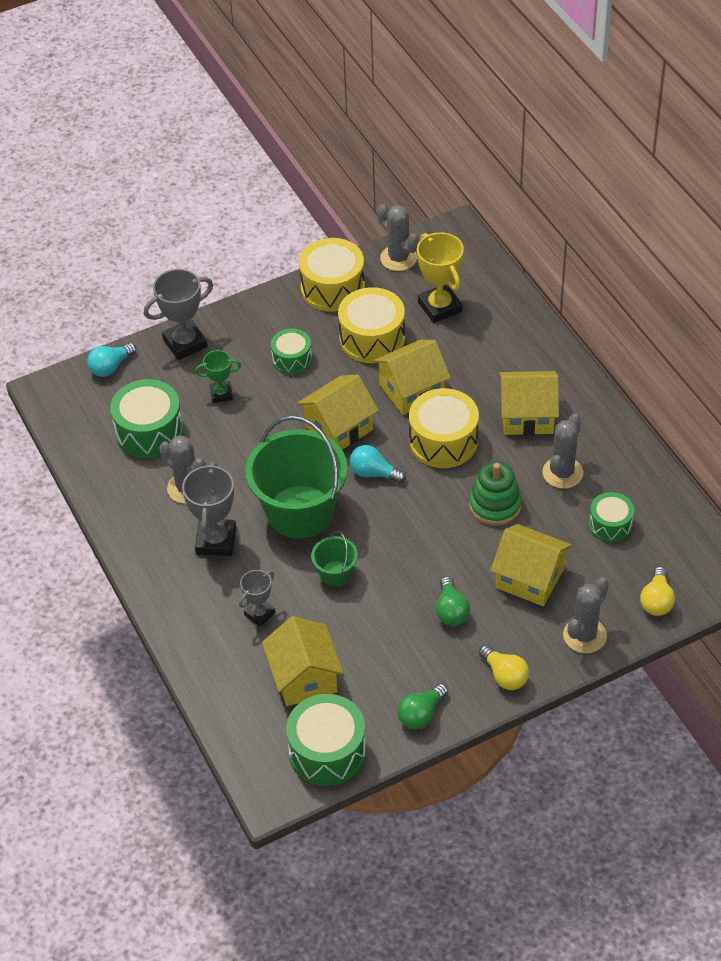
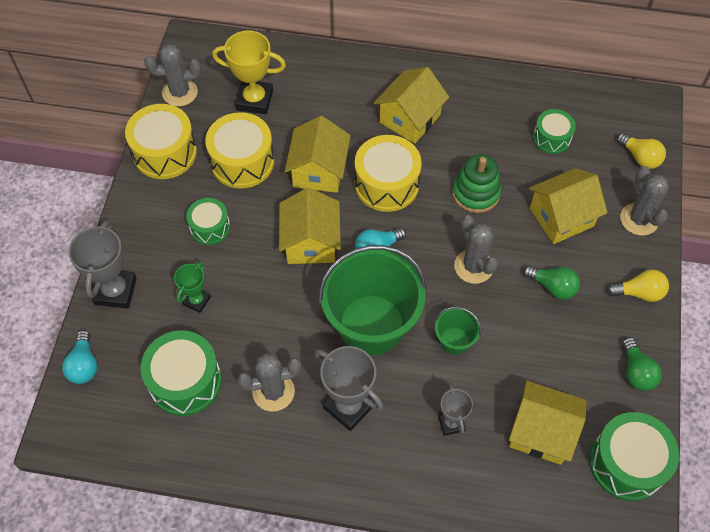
camera: 55 degrees left, 10 degrees up
grey cactus [543,414,583,488] -> grey cactus moved to [454,215,498,284]

